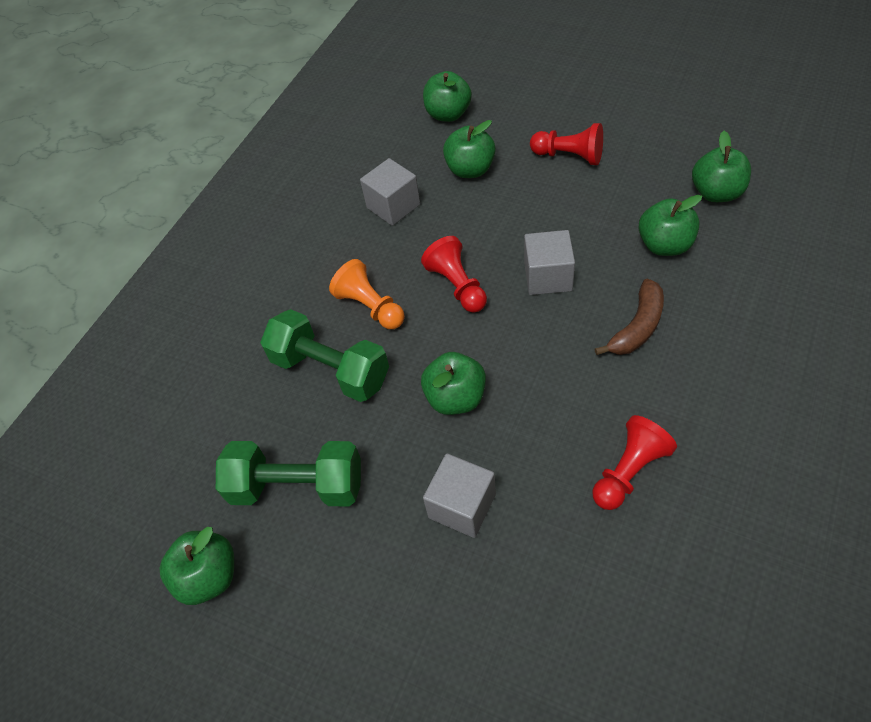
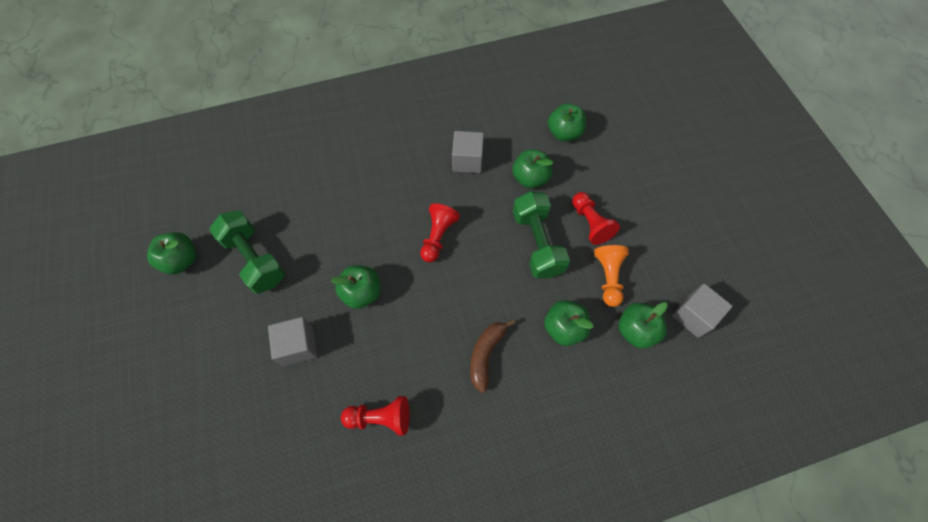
camera: 40 degrees right, 10 degrees up
green dumbbell [260,309,389,402] -> green dumbbell moved to [513,191,570,278]
orange pawn [329,259,405,329] -> orange pawn moved to [594,245,629,307]
grey cube [524,230,575,295] -> grey cube moved to [672,283,733,338]
brown banana [595,278,664,355] -> brown banana turned 120 degrees clockwise [470,319,515,393]

